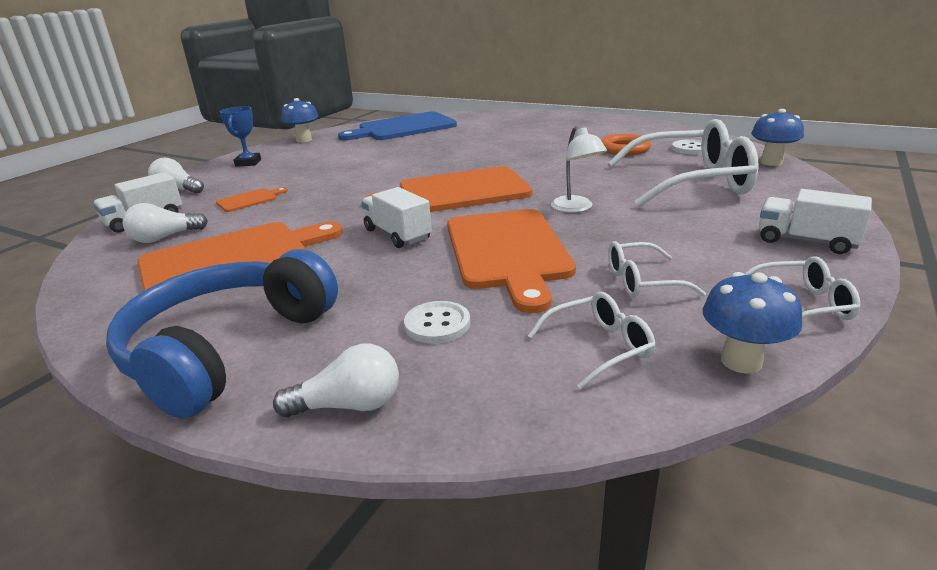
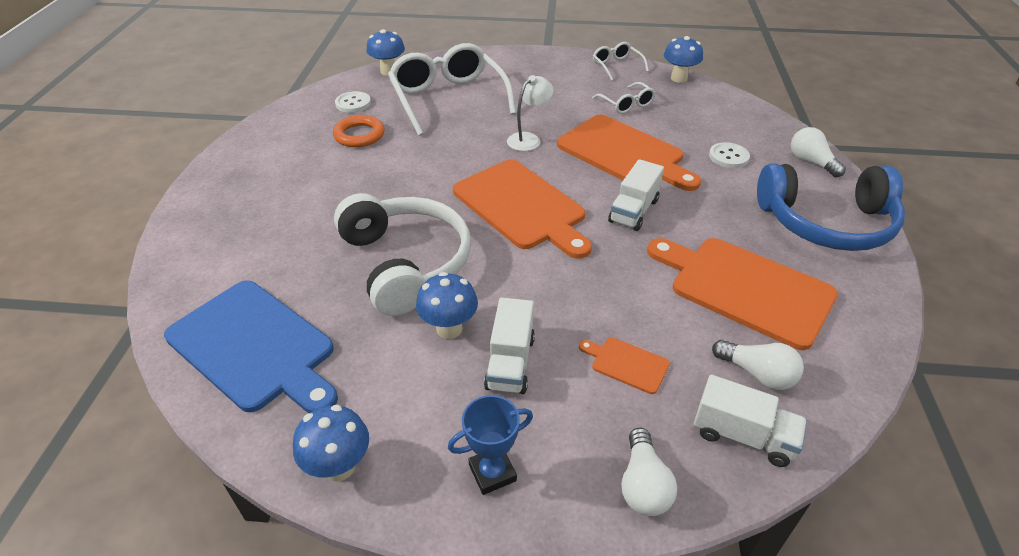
camera: 115 degrees left, 15 degrees up
orange cutting board [447,209,576,313] -> orange cutting board turned 75 degrees clockwise [557,115,701,191]
white glasses [528,292,656,389] -> none
white truck [759,189,872,254] -> white truck moved to [484,297,535,394]
none -> white headphones [334,193,471,316]
none -> blue mushroom [416,272,478,339]

